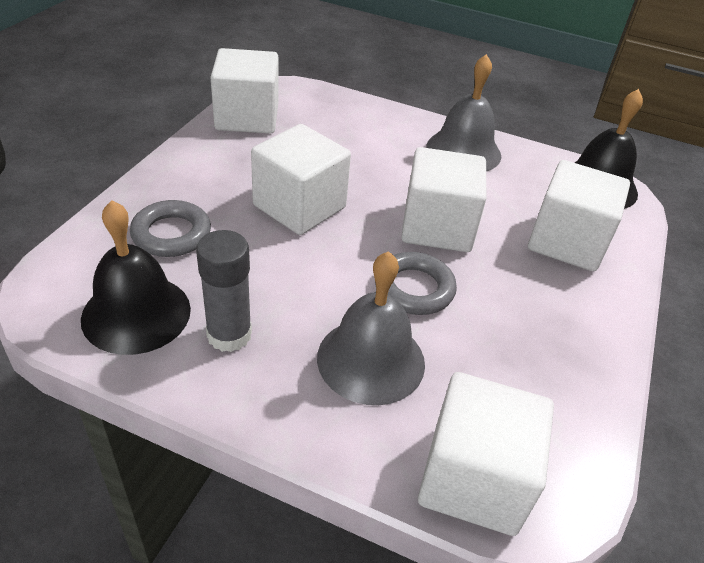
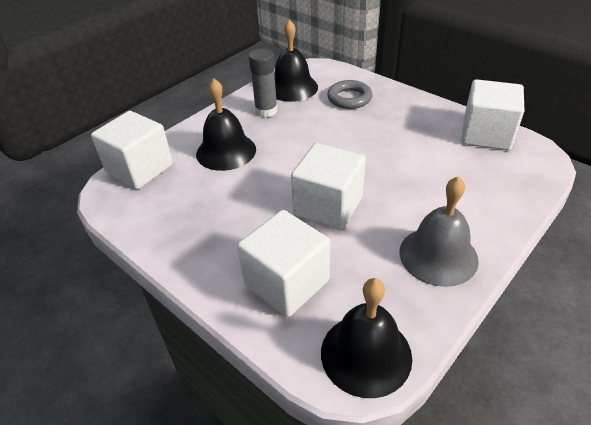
camera: 115 degrees right, 0 degrees up
white cube [251,124,351,235] -> none
grey bell [317,251,425,405] -> black bell [196,78,256,171]
grey ring [375,252,457,315] -> none

